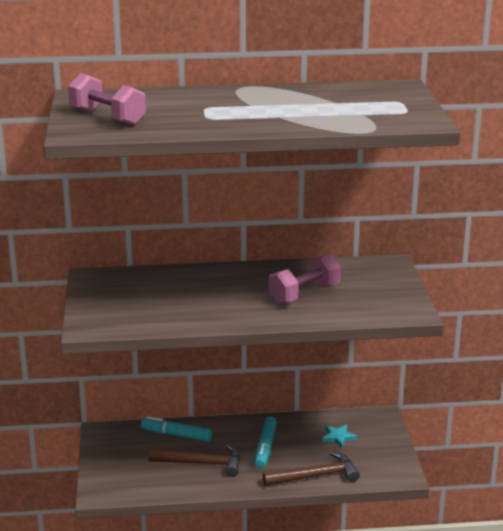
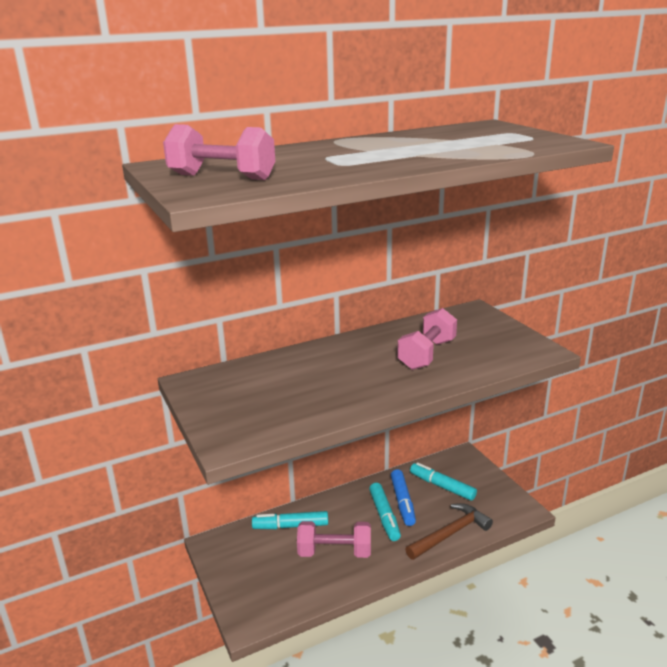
camera: 20 degrees left, 0 degrees up
brown hammer [148,444,240,477] -> pink dumbbell [297,521,371,558]
turquoise star [322,424,357,448] -> turquoise marker [410,462,477,501]
none -> blue marker [391,469,416,526]

